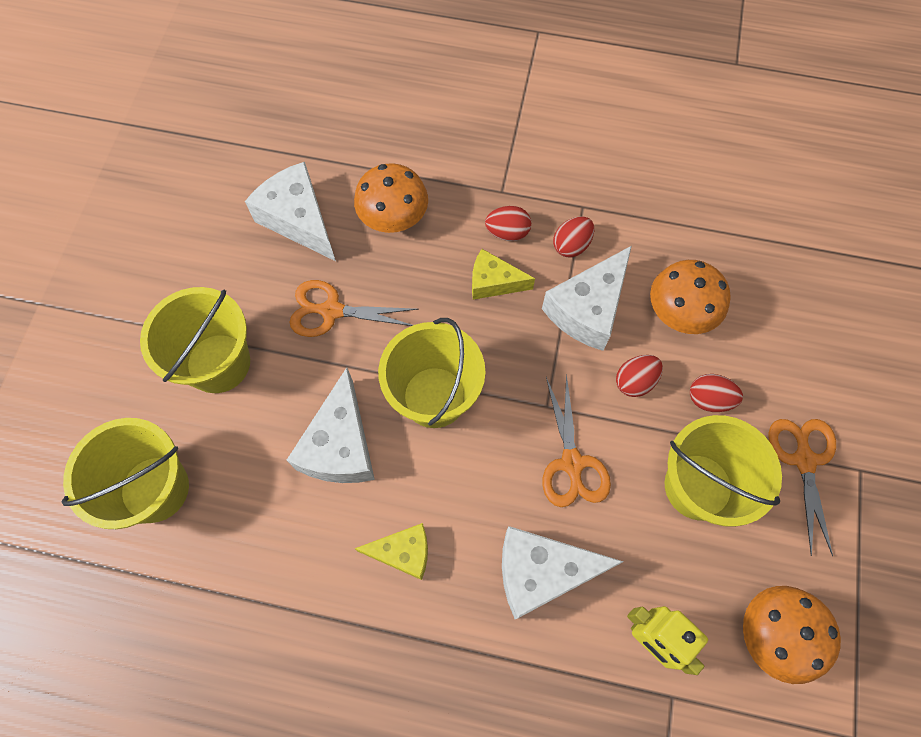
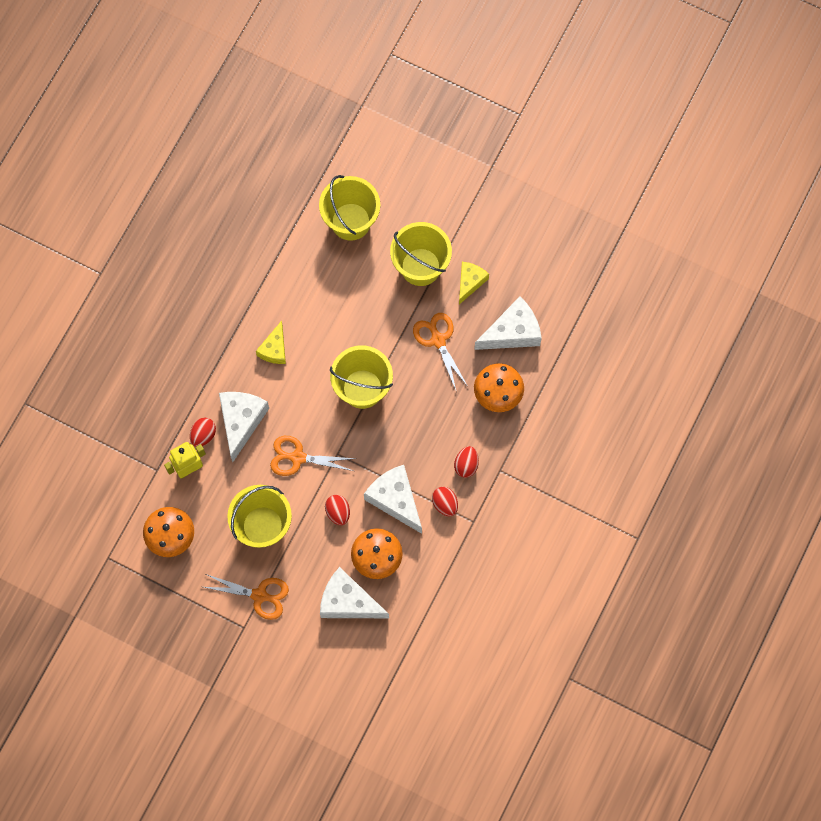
camera: 105 degrees right, 5 degrees up
white cheese [287,367,375,483] -> white cheese moved to [320,567,389,618]
orange scissors [289,280,418,337] -> orange scissors turned 45 degrees counterclockwise [413,313,468,390]
yellow cheese [472,249,535,300] -> yellow cheese moved to [459,262,489,304]
red egg [690,374,743,412] -> red egg moved to [190,418,216,447]

